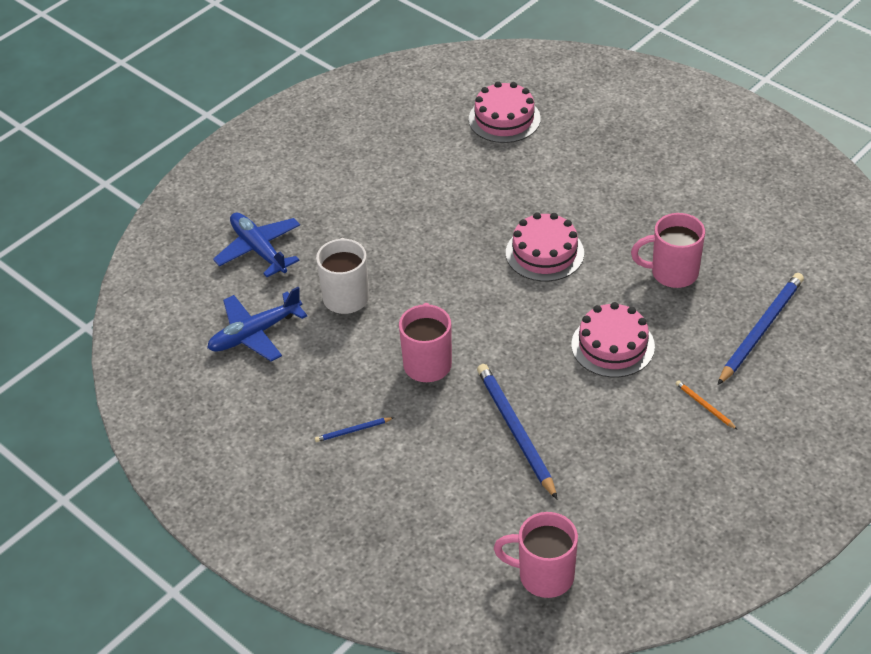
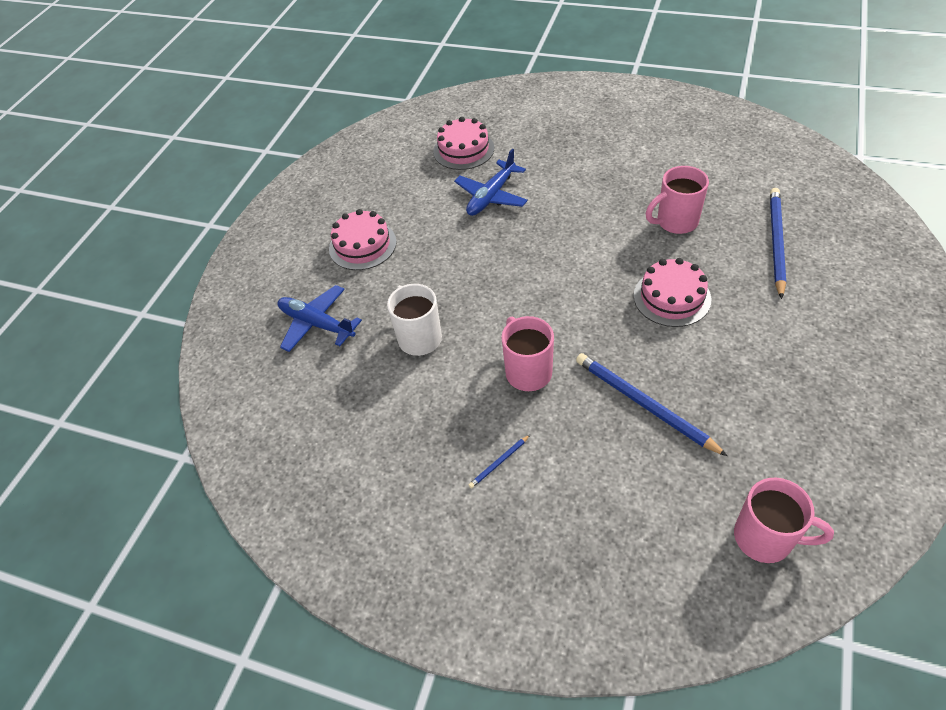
camera: 20 degrees left, 5 degrees up
blue plane [207,287,307,361] -> blue plane moved to [454,149,528,216]
pink mug [494,512,578,598] -> pink mug turned 150 degrees counterclockwise [734,478,834,563]
pink cake [506,212,584,281] -> pink cake moved to [329,209,397,270]
orange pencil [676,380,738,430] -> none

